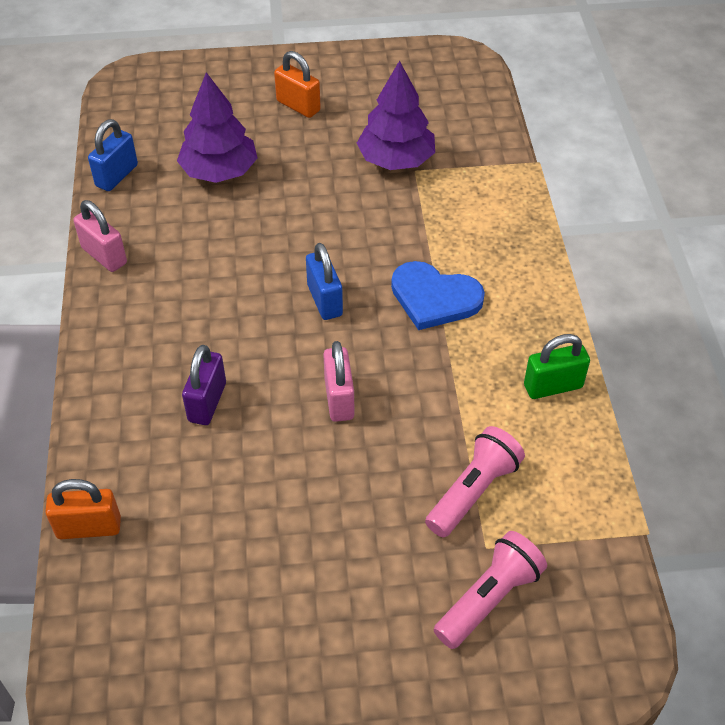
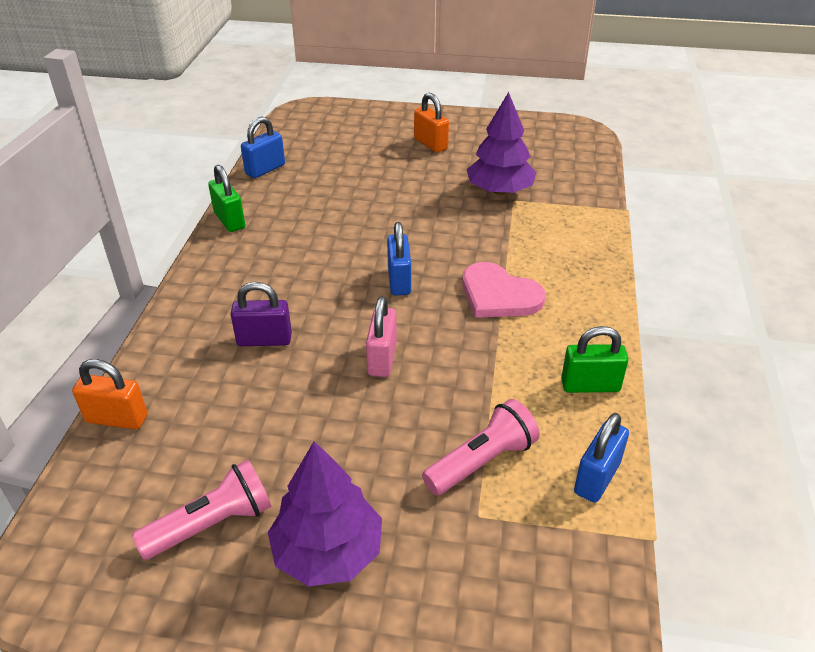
camera: 15 degrees right, 10 degrees down
pink padlock [73,200,127,272] -> green padlock [208,165,245,232]
purple tree [177,72,258,183] -> purple tree moved to [268,441,382,586]
purple padlock [182,345,226,425] -> purple padlock turned 60 degrees clockwise [230,282,292,346]
blue heart [391,261,485,330] -> pink heart [462,262,545,318]
pink flashlight [434,531,547,649] -> pink flashlight moved to [132,459,271,560]
none -> blue padlock [574,413,629,503]

